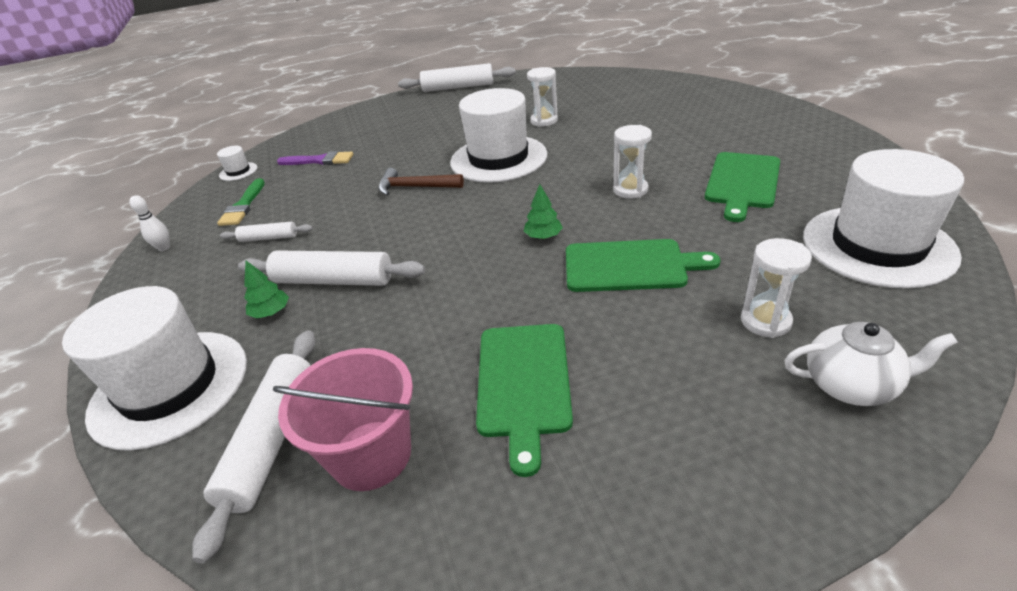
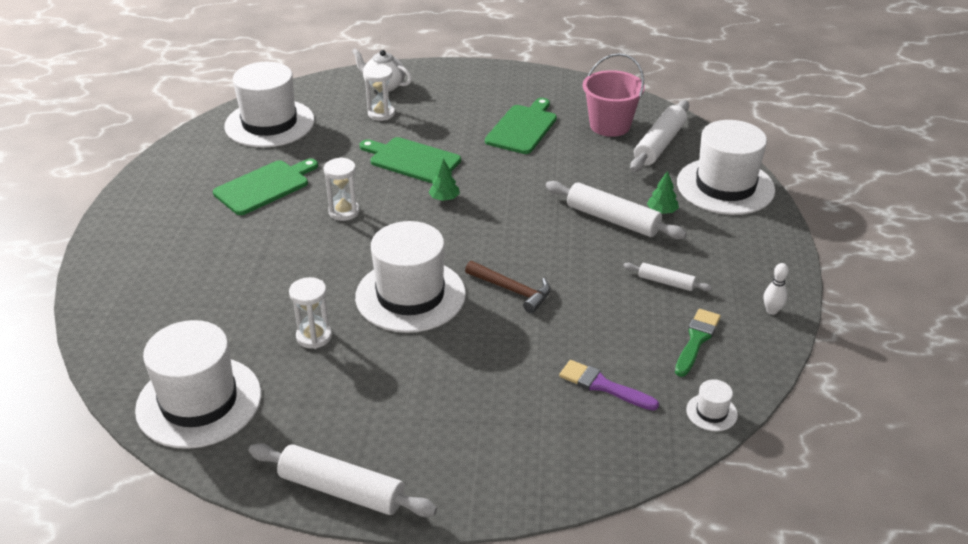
camera: 160 degrees left, 0 degrees up
none -> white hat [135,320,261,449]

